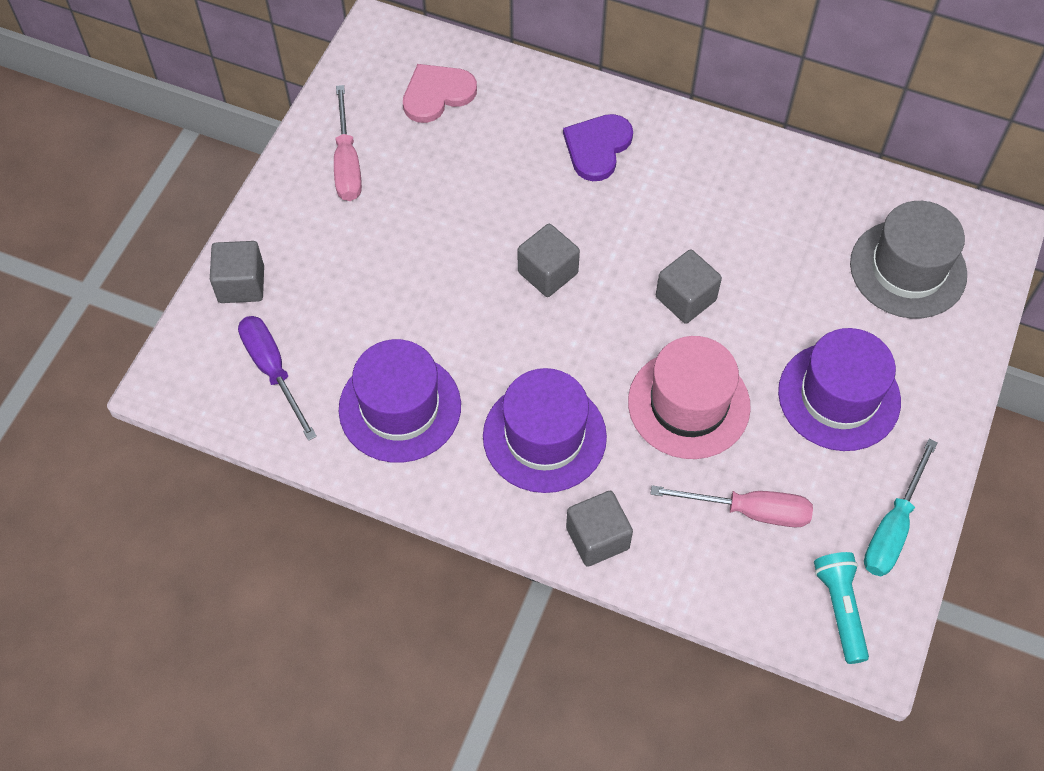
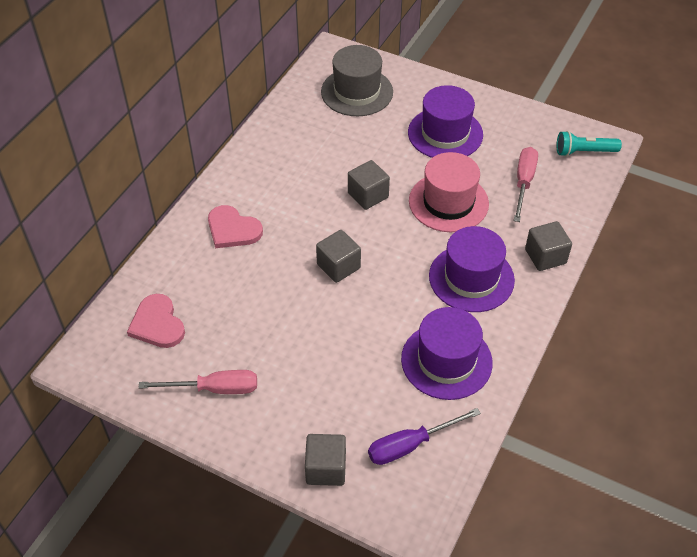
camera: 85 degrees left, 10 degrees down
purple heart [563,114,633,181] -> pink heart [208,205,263,248]
turquoise screwdriver [864,439,938,576] -> none

